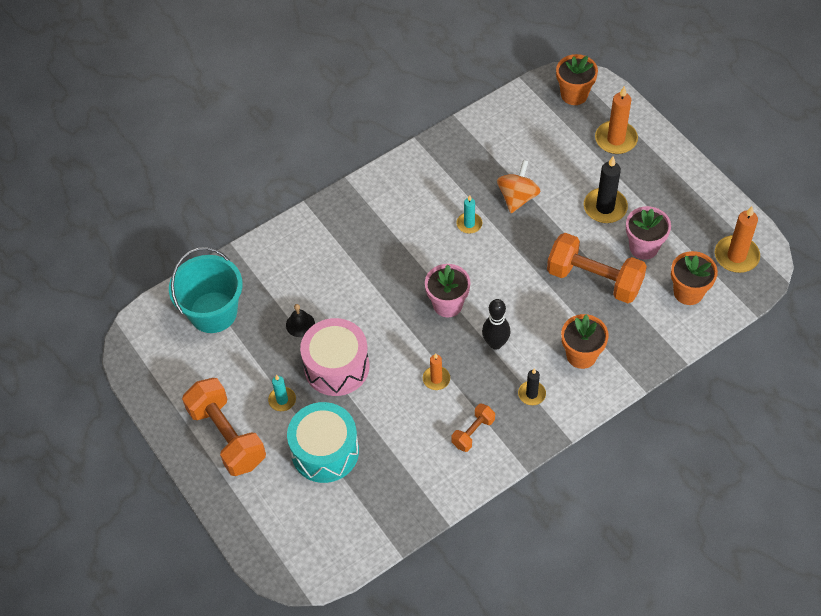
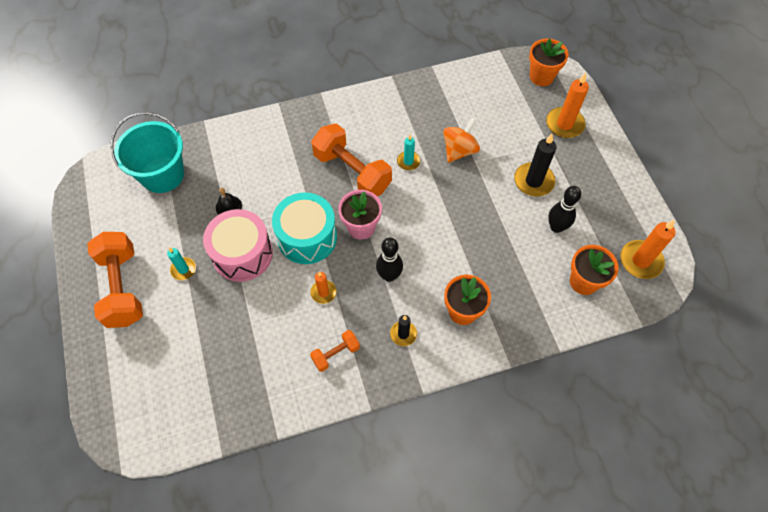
camera: 15 degrees right, 5 degrees up
turquoise drum [287,402,359,483] -> turquoise drum moved to [272,192,337,264]
orange dumbbell [547,233,647,303] -> orange dumbbell moved to [311,123,392,196]
pink flower pot [626,206,671,260] -> black bowling pin [548,186,581,233]

